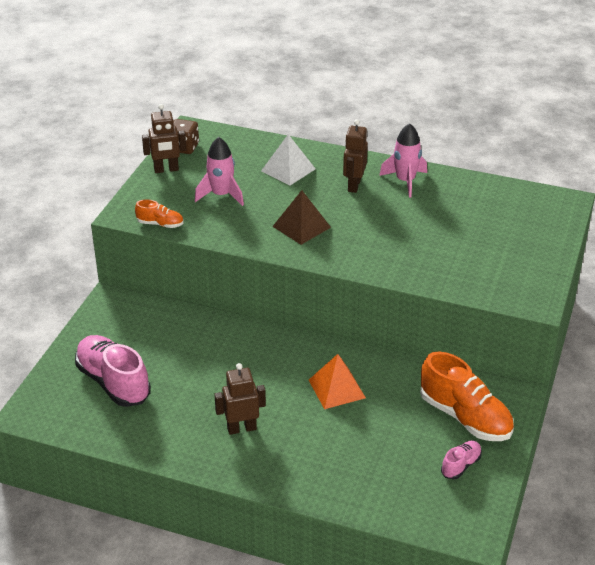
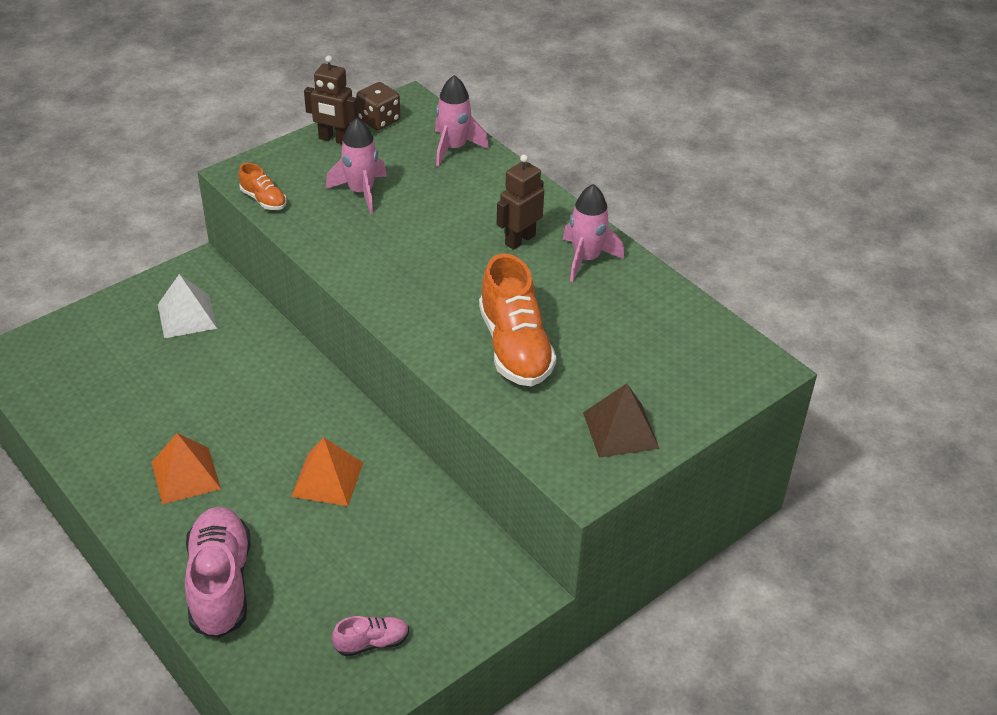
camera: 30 degrees right, 5 degrees up
pink shoe [75,335,151,407] -> pink shoe moved to [185,507,250,639]
brown robot [214,363,266,435] -> orange pyramid [151,433,221,504]
white pyramid [261,134,316,185] -> white pyramid moved to [158,274,217,338]
brown pyramid [272,190,331,245] -> brown pyramid moved to [583,383,660,458]
orange shoe [420,352,514,441] -> orange shoe moved to [479,254,556,387]
none -> pink rocket [435,75,489,167]

